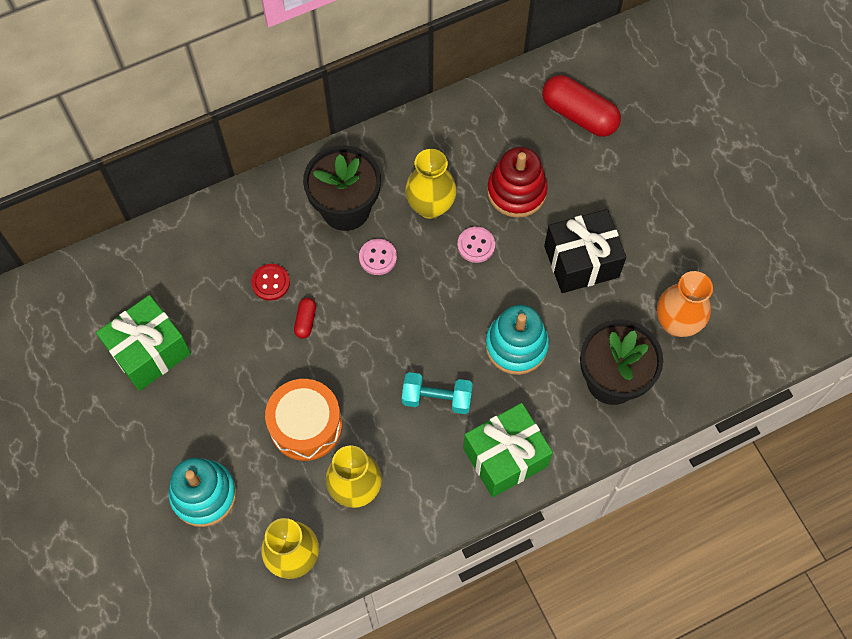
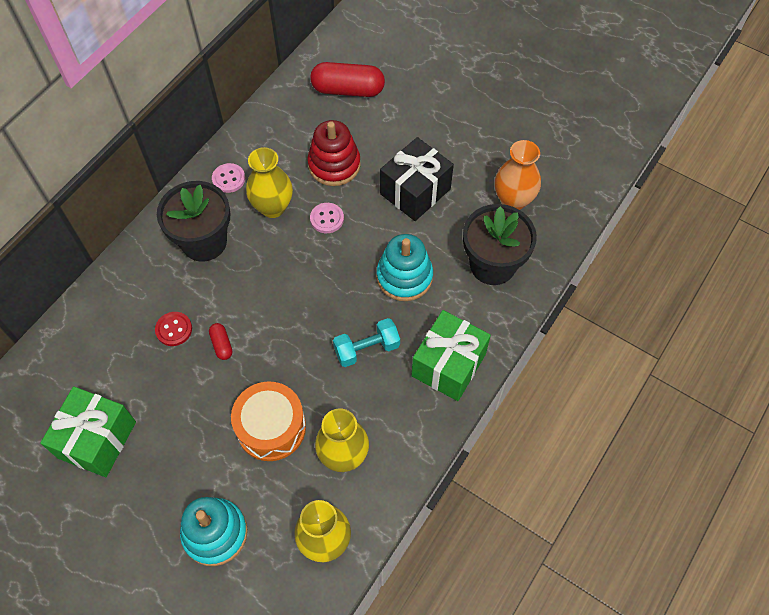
camera: 30 degrees left, 5 degrees down
pink button [359,239,397,275] -> pink button moved to [212,163,245,193]

